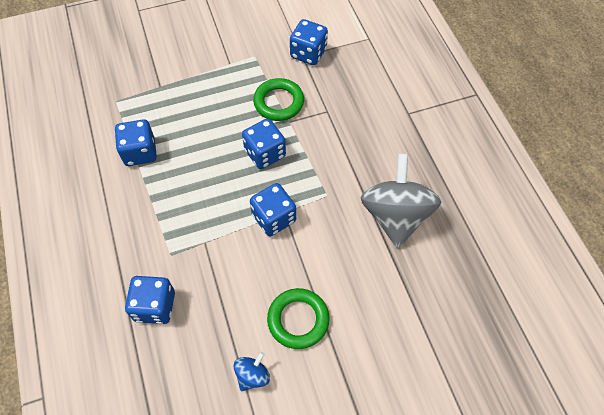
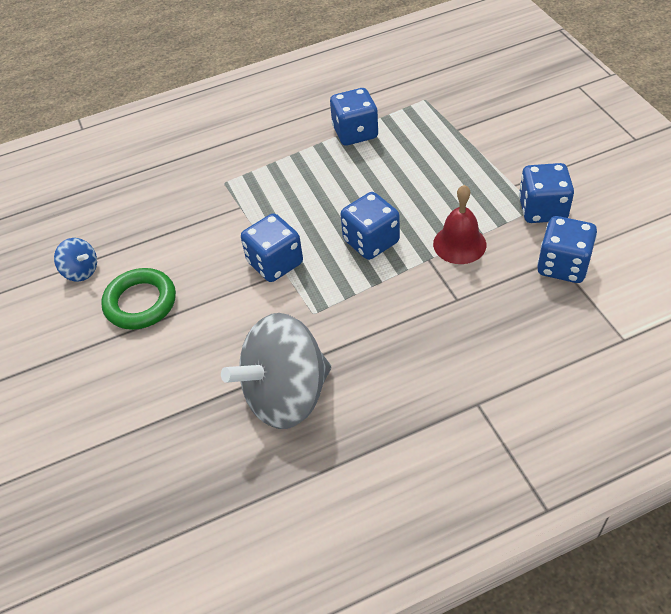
camera: 90 degrees right, 10 degrees down
blue dice [125,276,175,324] -> blue dice moved to [519,163,574,223]
green ring [253,78,304,121] -> red bell [433,185,486,264]
grey spinning top [361,154,441,248] -> grey spinning top turned 150 degrees clockwise [221,313,331,429]

